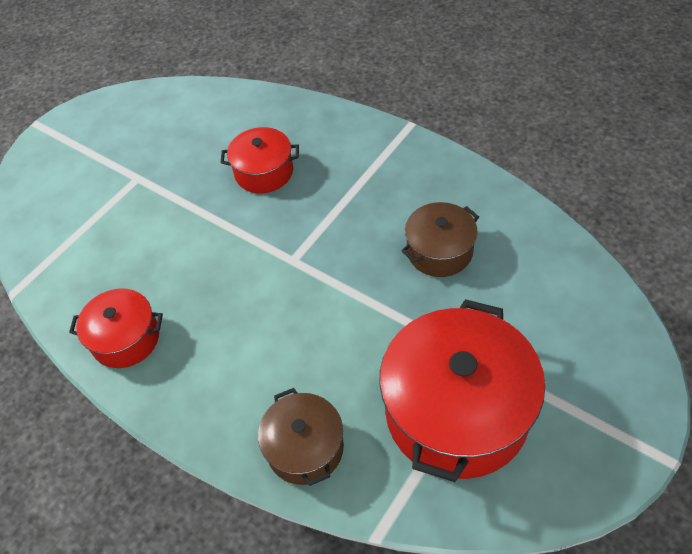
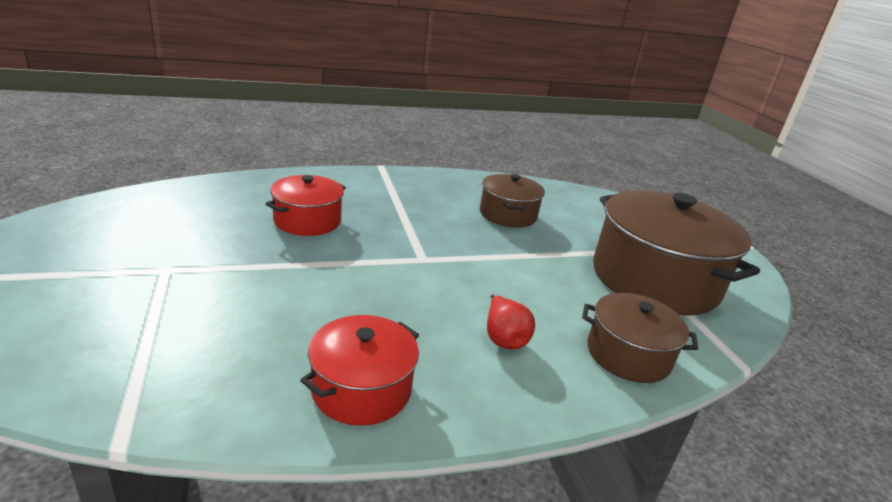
camera: 60 degrees left, 25 degrees down
red pot [379,299,545,482] -> brown pot [593,191,760,316]
none -> red pear [487,294,535,350]

